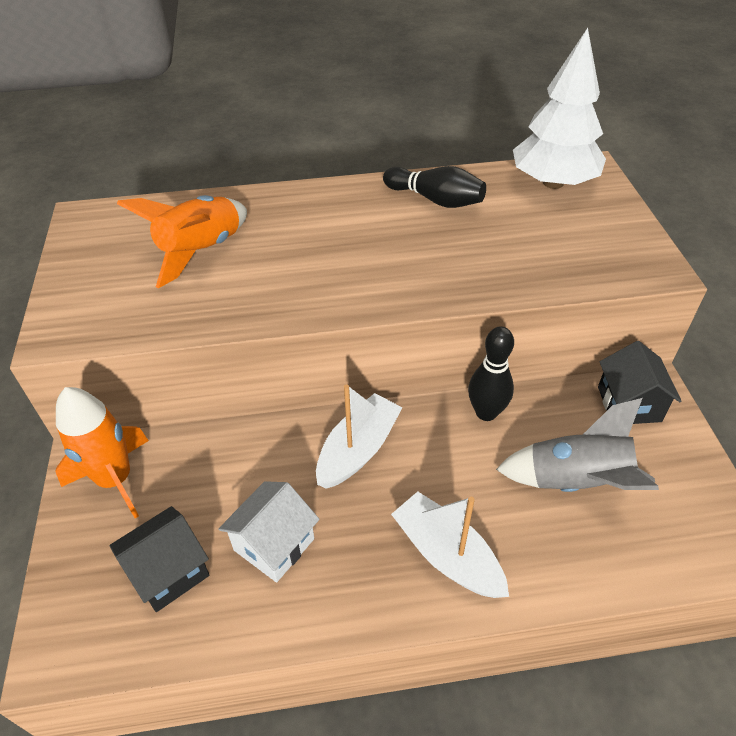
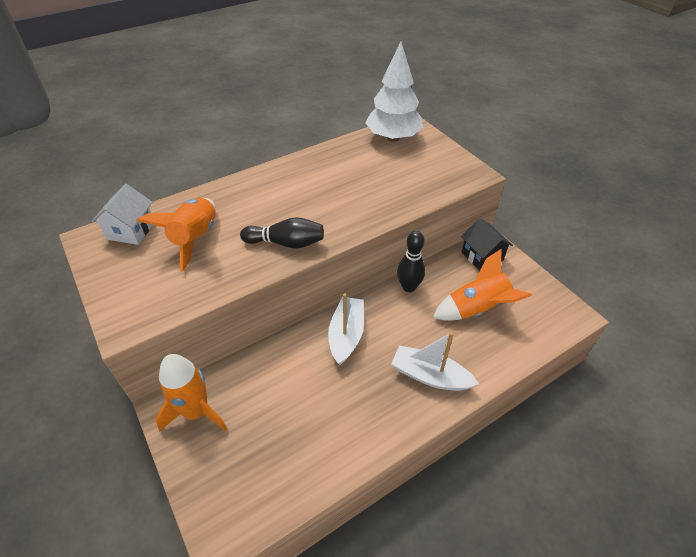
camera: 25 degrees left, 0 degrees up
black house [109,506,209,612] -> none
white house [218,481,320,583] -> white house moved to [92,184,152,245]
black bowling pin [383,166,486,208] -> black bowling pin moved to [240,217,324,249]
grey rocket [496,398,659,492] -> orange rocket [432,249,532,321]

